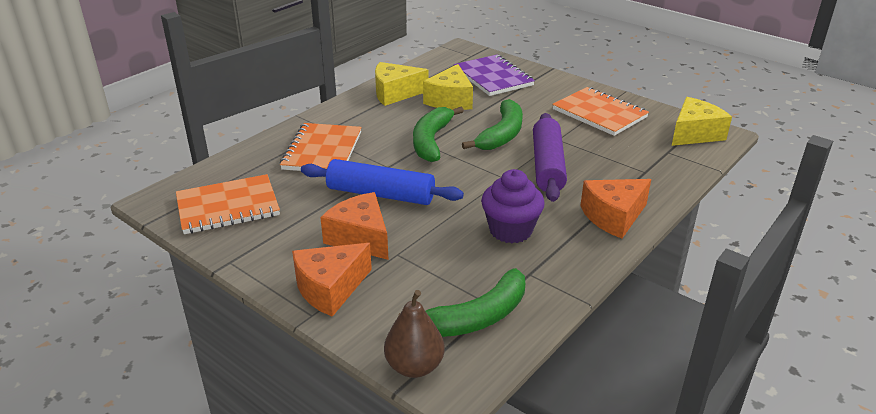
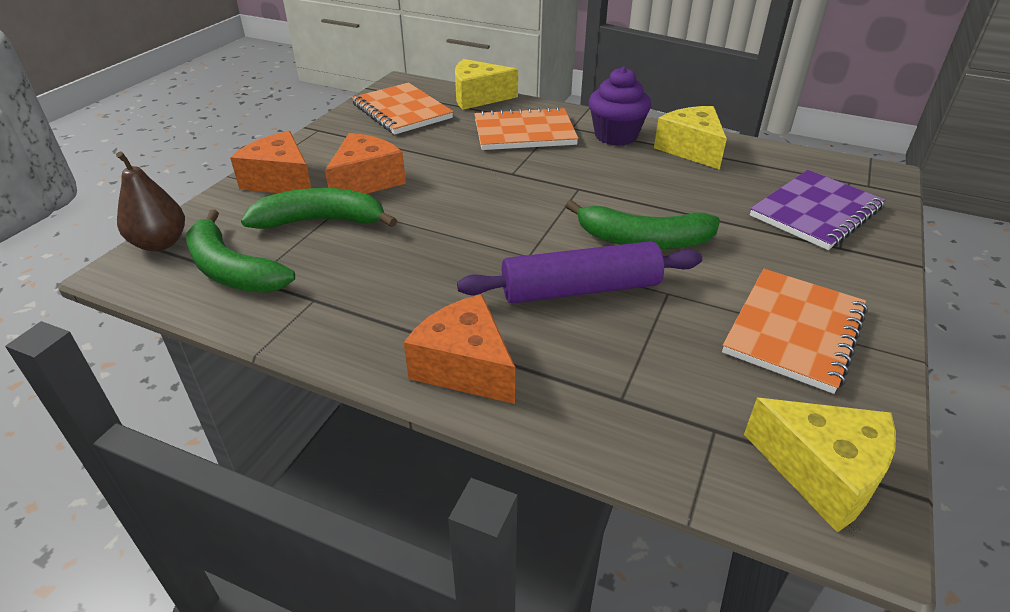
camera: 75 degrees right, 5 degrees up
blue rolling pin [301,159,464,205] -> none
green banana [413,107,464,162] -> green banana moved to [241,188,397,229]
yellow cheese [423,64,473,110] -> yellow cheese moved to [455,59,518,110]
purple cupcake [481,169,545,243] -> purple cupcake moved to [589,67,651,146]

